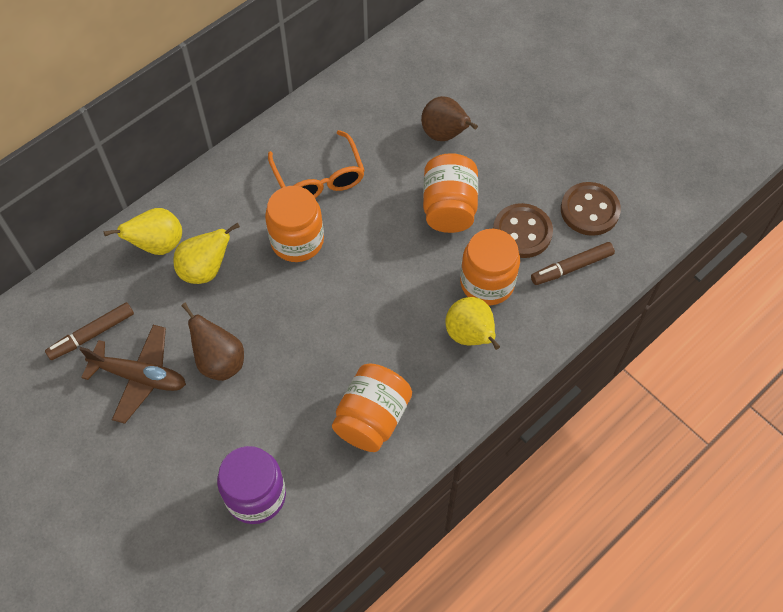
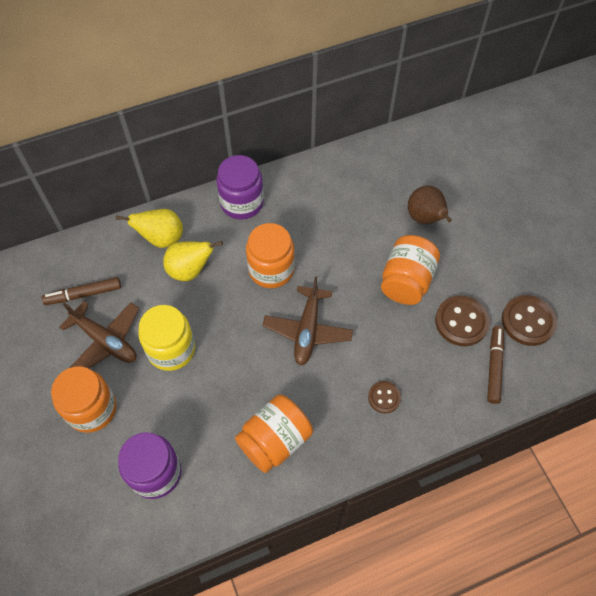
camera: 20 degrees right, 0 degrees up
brown pear [181,303,244,381] -> yellow jar [138,305,195,371]
orange glasses [268,130,365,198] -> none
yellow pear [445,297,500,350] -> brown button [368,381,401,414]
orange jar [460,229,520,306] -> orange jar moved to [51,366,116,433]
brown marker [531,242,615,285] -> brown marker turned 105 degrees clockwise [487,326,504,404]
none -> purple jar [216,155,264,219]
none -> brown plane [262,276,353,366]

